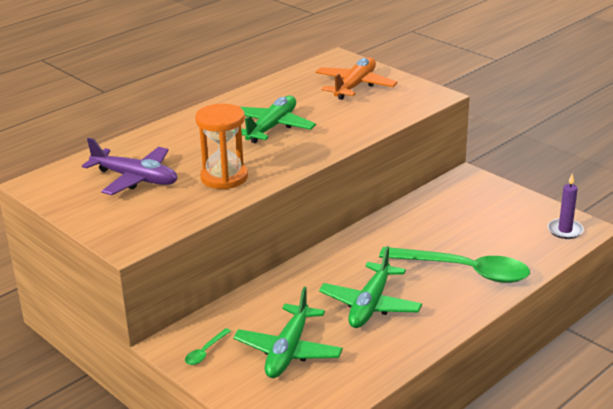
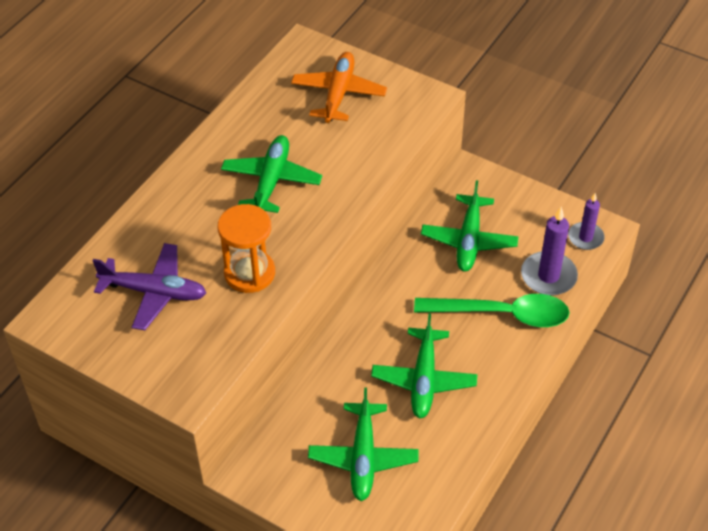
camera: 15 degrees left, 20 degrees up
green spoon [185,328,231,365] -> none
none -> green plane [421,180,519,271]
none -> purple candle [521,207,578,296]

